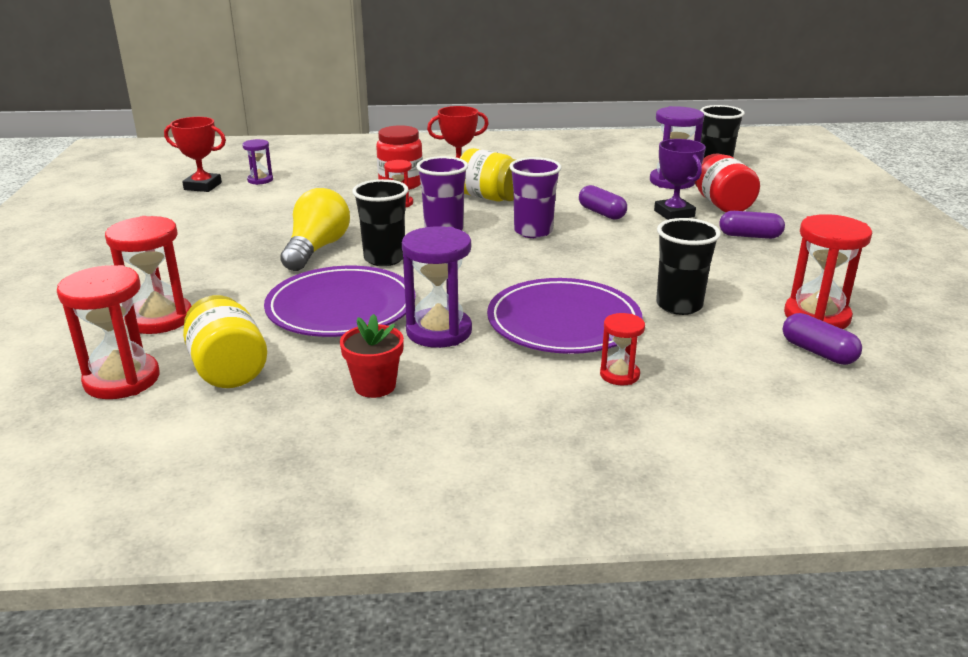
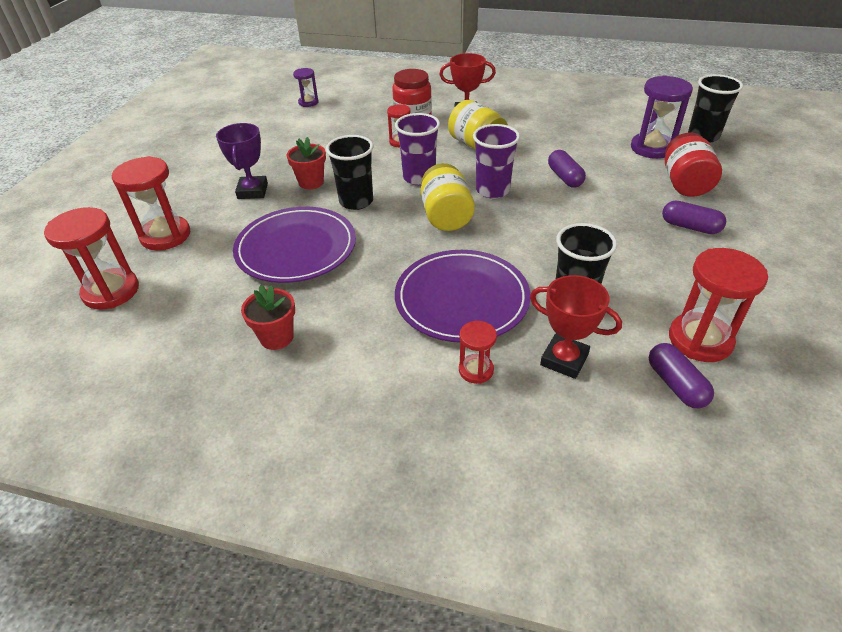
camera: 20 degrees right, 15 degrees up
red trophy [164,117,226,192] -> red trophy moved to [530,275,622,379]
yellow jar [183,295,267,388] -> yellow jar moved to [421,163,475,231]
yellow light bulb [281,188,350,271] -> red flower pot [287,137,326,189]
purple hourglass [402,226,472,348] -> none
purple trophy [654,139,706,220] -> purple trophy moved to [216,123,268,199]

